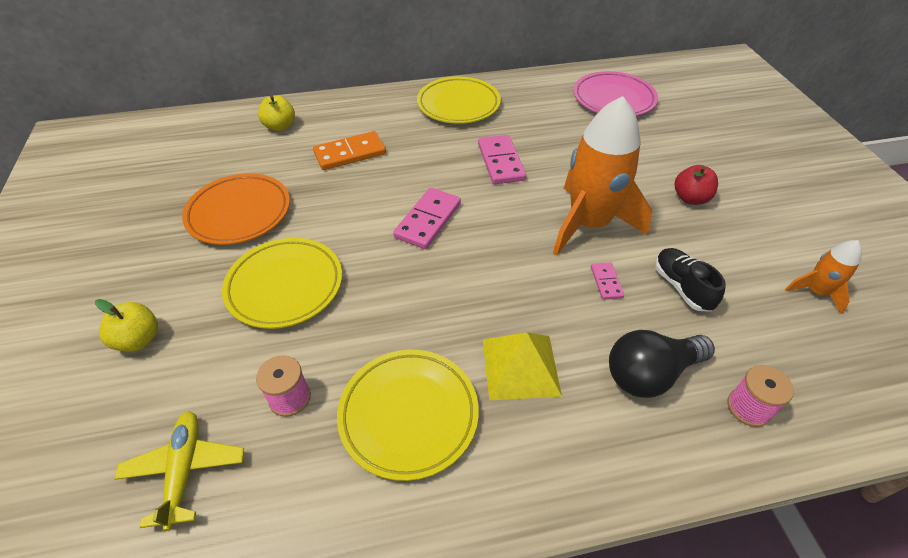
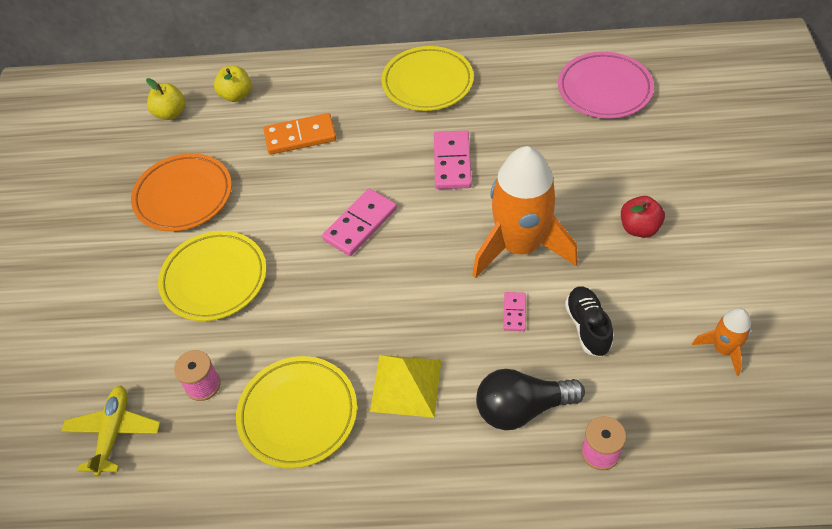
camera: 15 degrees right, 5 degrees up
yellow apple [95,299,158,352] -> yellow apple moved to [146,78,185,120]

